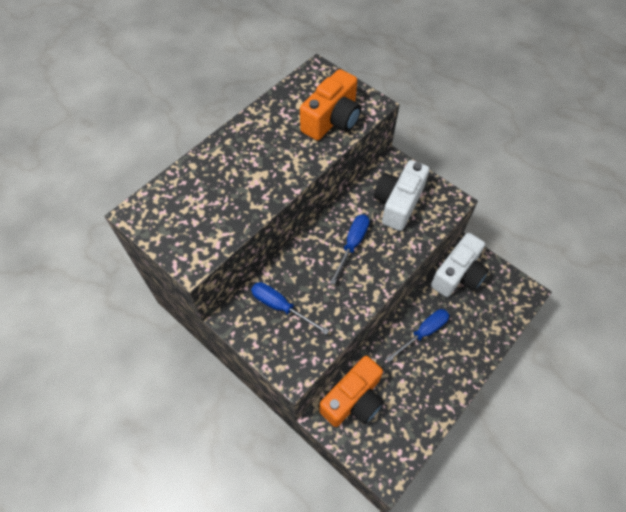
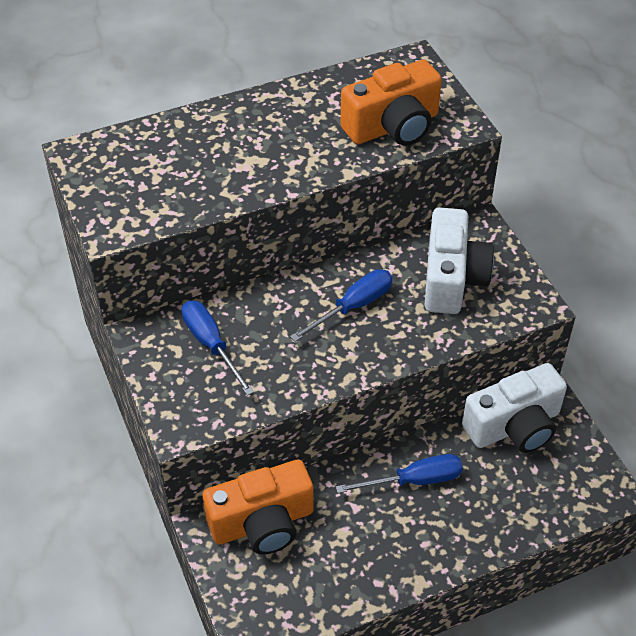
camera: 25 degrees right, 10 degrees down
white camera [374,160,429,231] -> white camera turned 135 degrees clockwise [425,207,494,314]

